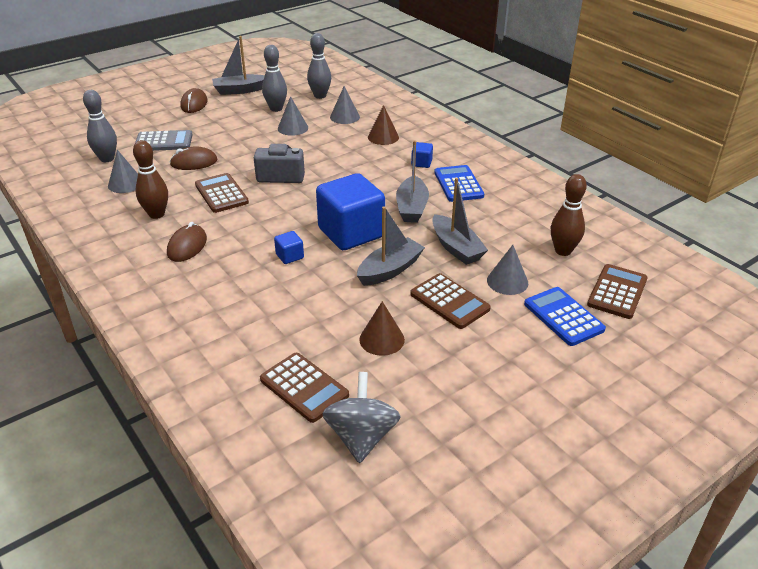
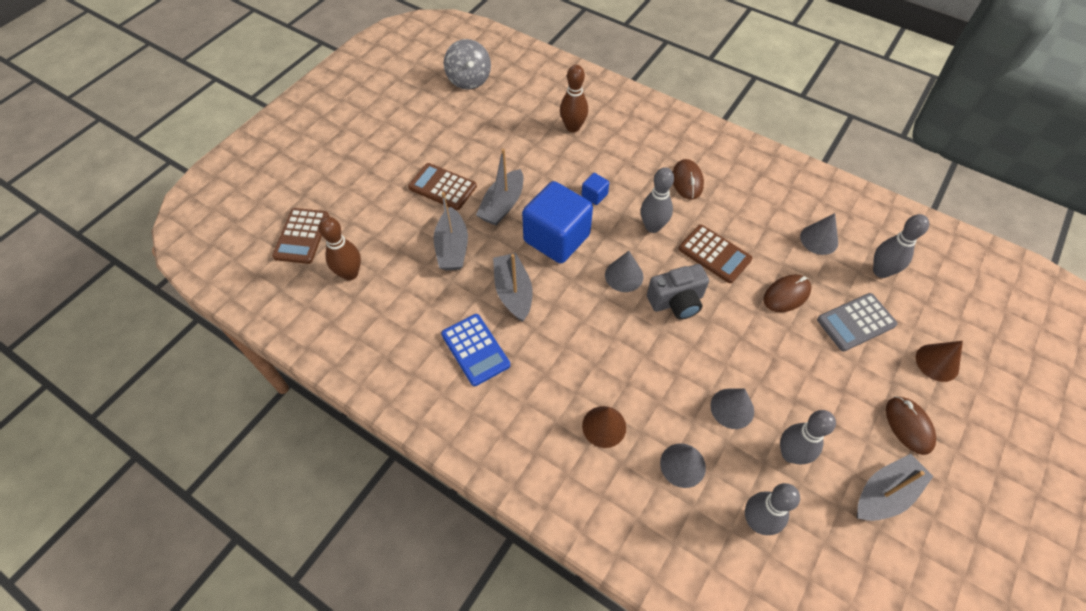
camera: 160 degrees right, 20 degrees up
brown bowling pin [133,140,168,219] -> brown bowling pin moved to [560,65,588,132]
brown calculator [260,353,349,423] -> none
brown cone [359,301,405,356] -> brown cone moved to [916,341,963,382]
blue cube [411,142,433,168] -> none
grey boat [432,178,488,265] -> grey boat turned 135 degrees counterclockwise [434,192,468,270]
grey cone [487,245,528,295] -> grey cone moved to [605,251,643,292]
blue calculator [524,287,606,346] -> none
none -> grey bowling pin [641,167,674,233]

